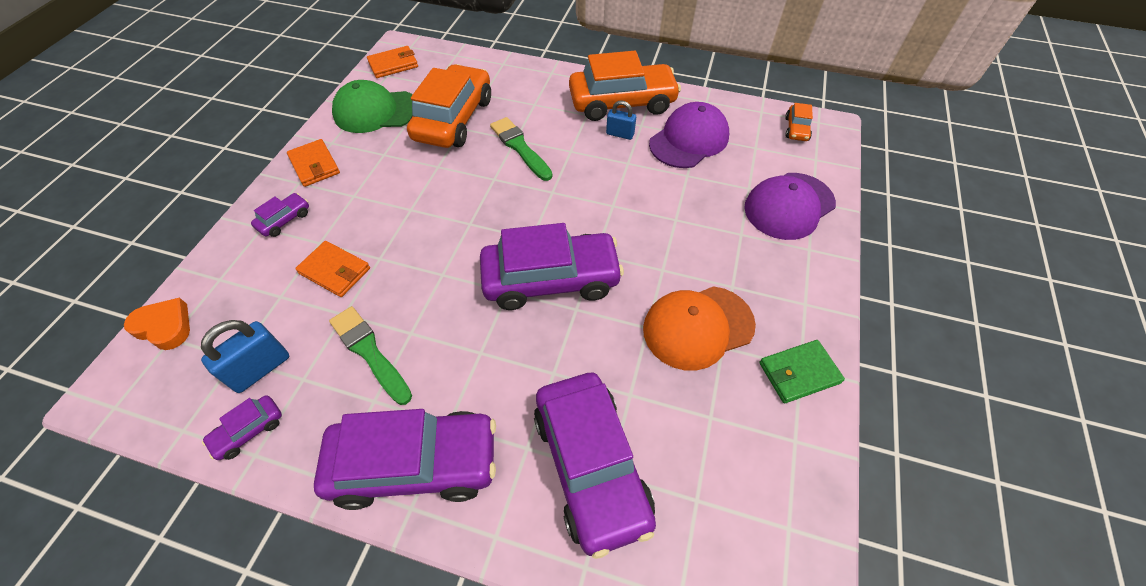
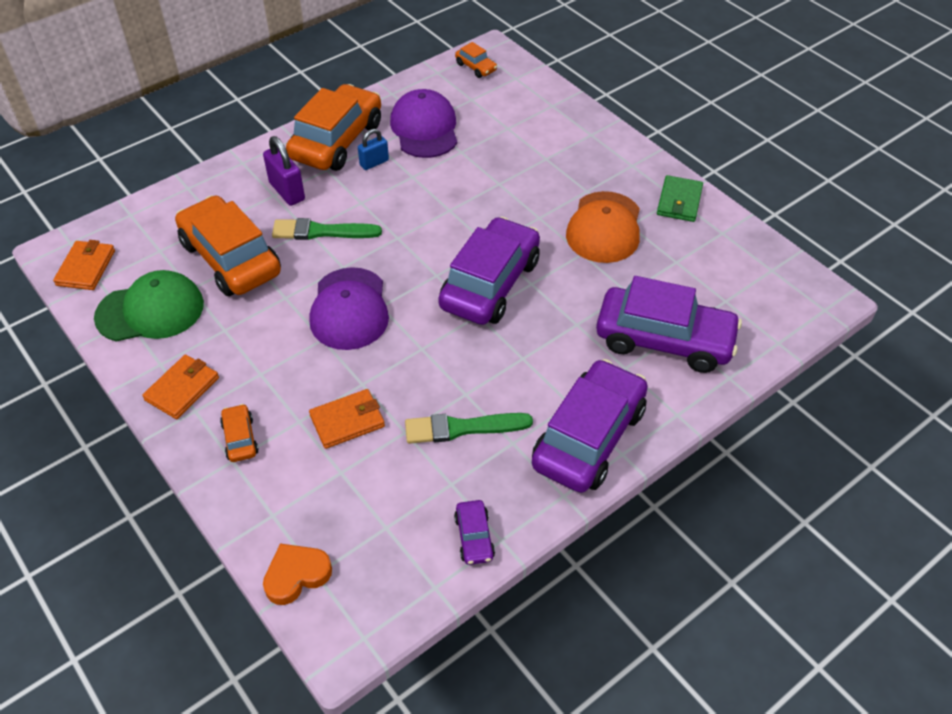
camera: 55 degrees left, 5 degrees down
blue padlock [201,320,289,393] -> none
purple car [251,193,309,237] -> orange car [220,404,259,462]
orange wallet [287,139,340,187] -> orange wallet turned 60 degrees counterclockwise [142,354,219,419]
green cap [332,80,413,133] -> green cap turned 135 degrees counterclockwise [94,270,204,342]
purple cap [744,173,836,240] -> purple cap moved to [309,267,389,350]
none -> purple padlock [263,136,305,206]

